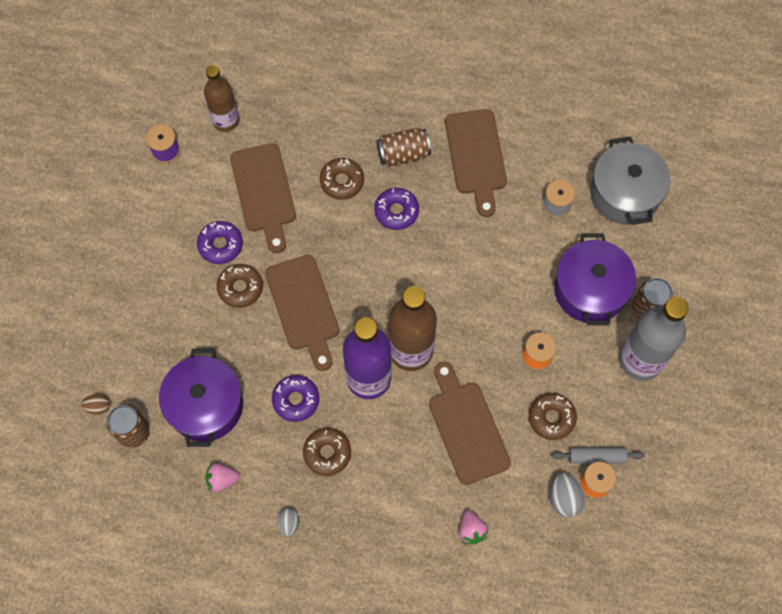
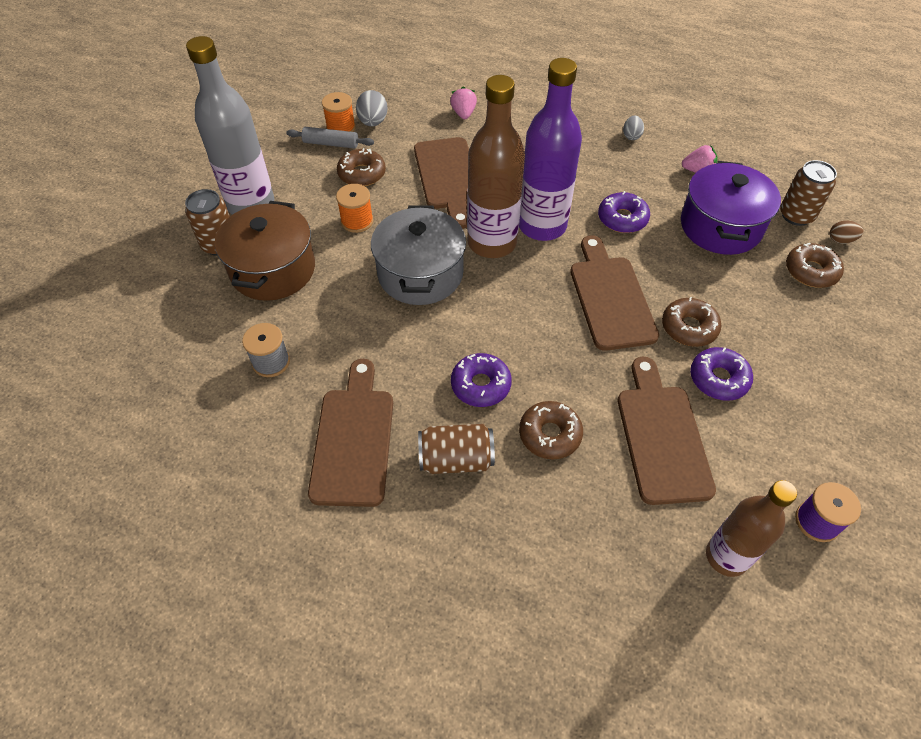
camera: 170 degrees left, 15 degrees down
brown donut [303,428,351,476] -> brown donut moved to [786,243,844,288]
purple pot [554,233,636,325] -> brown pot [215,201,315,301]
grey pot [590,136,671,225] -> grey pot moved to [371,205,466,305]

